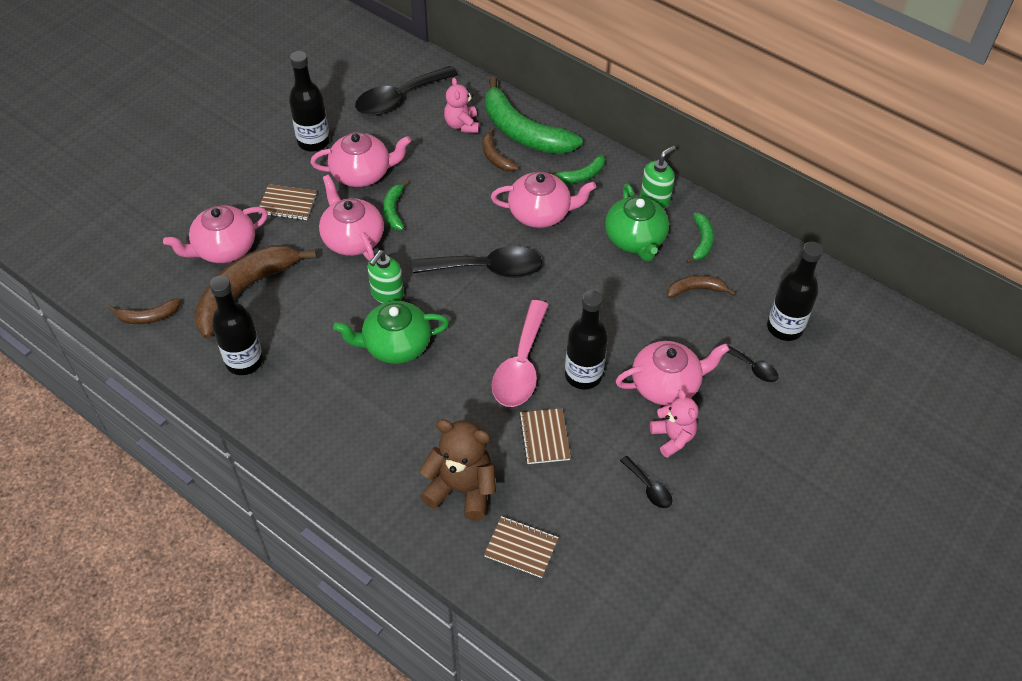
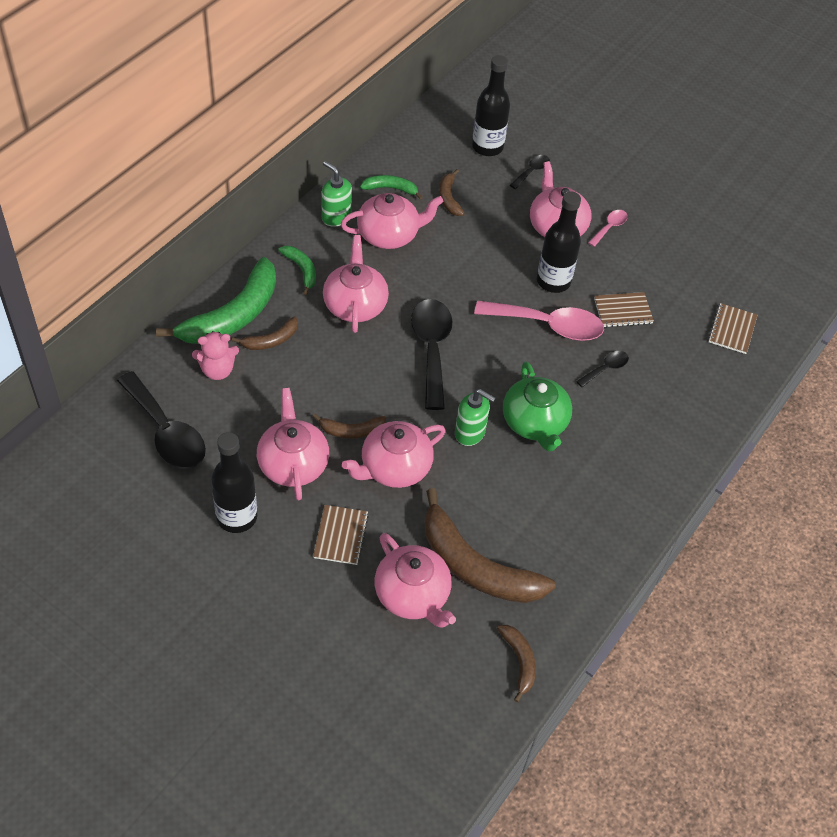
camera: 95 degrees left, 0 degrees up
black bottle [209,275,263,375] -> none
green banana [383,180,409,230] -> brown banana [312,414,386,439]
brown teddy bear [419,419,496,521] -> none
green teapot [605,184,669,262] -> pink teapot [341,193,444,249]
black spoon [620,456,672,508] -> black spoon moved to [576,351,629,387]
pink teddy bear [650,390,698,458] -> pink spoon [588,210,628,247]

